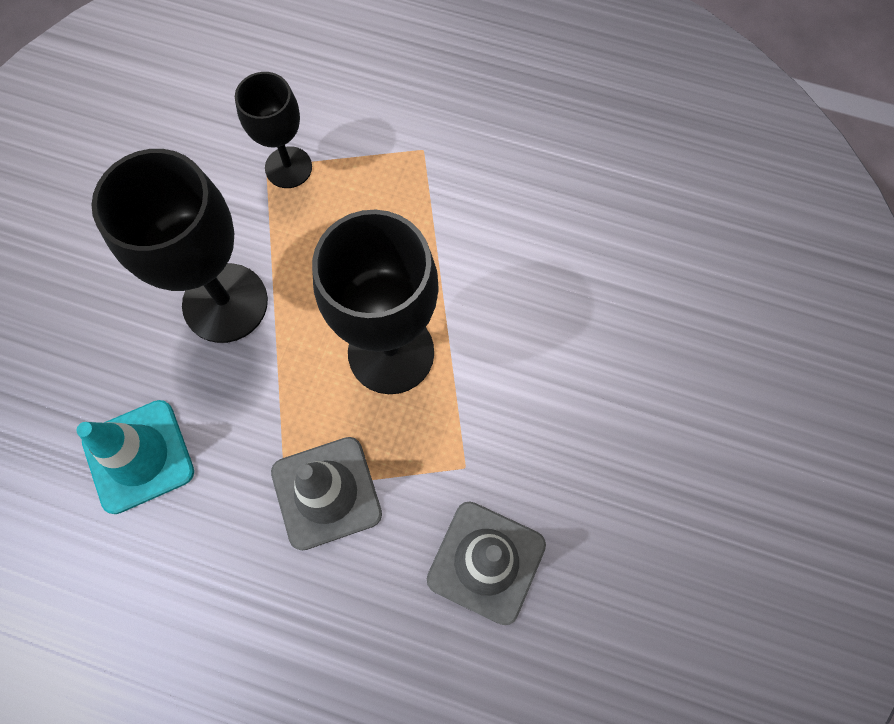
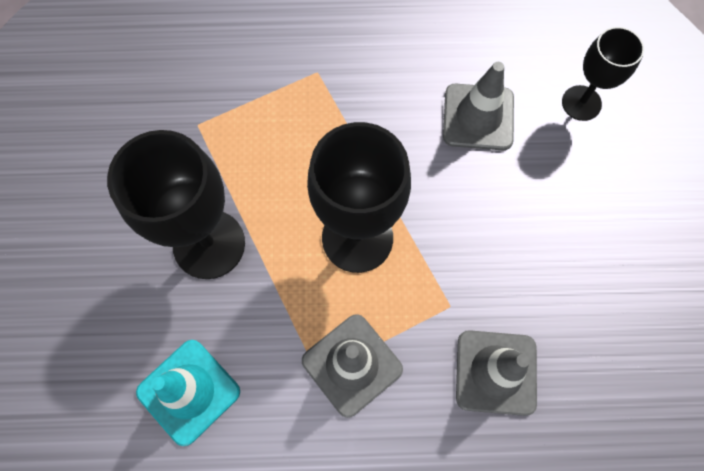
camera: 20 degrees left, 0 degrees up
black goblet [235,72,312,188] -> black goblet moved to [562,27,644,121]
none -> grey traffic cone [443,62,514,151]

